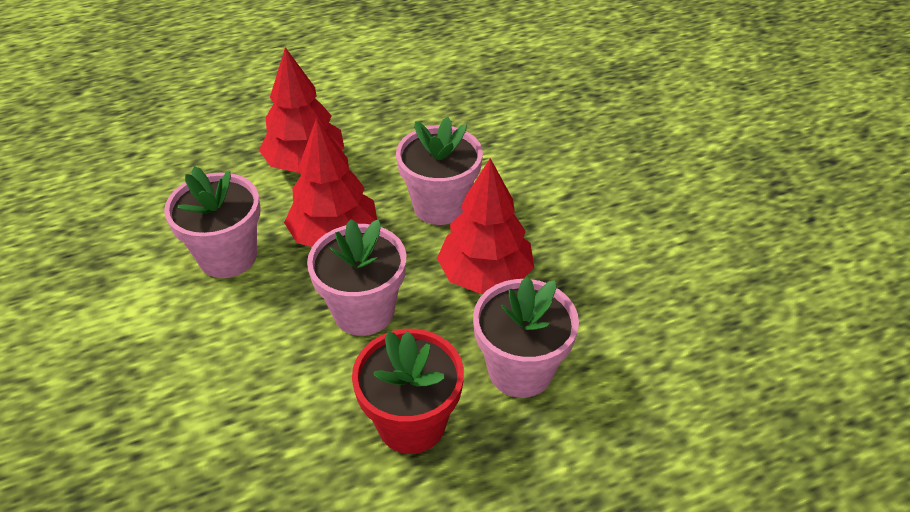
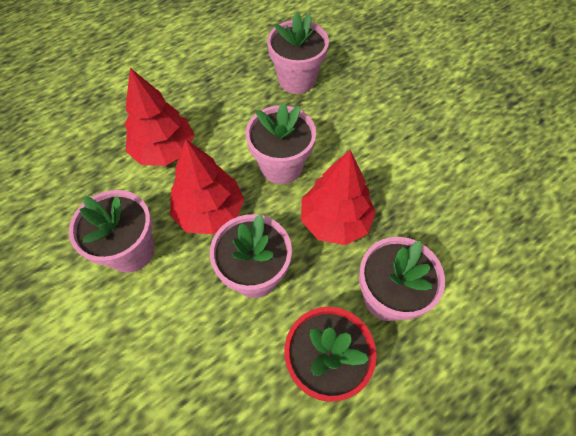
camera: 15 degrees left, 15 degrees up
none -> pink flower pot [267,12,329,94]

